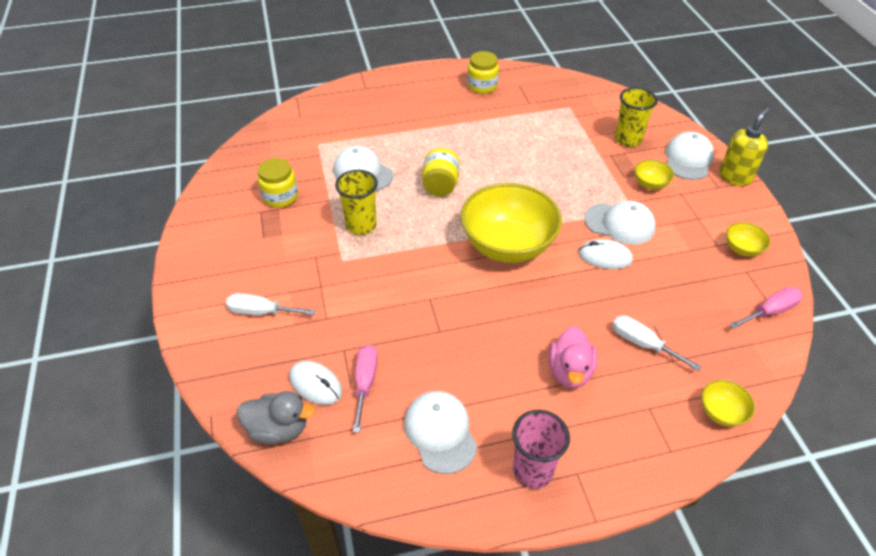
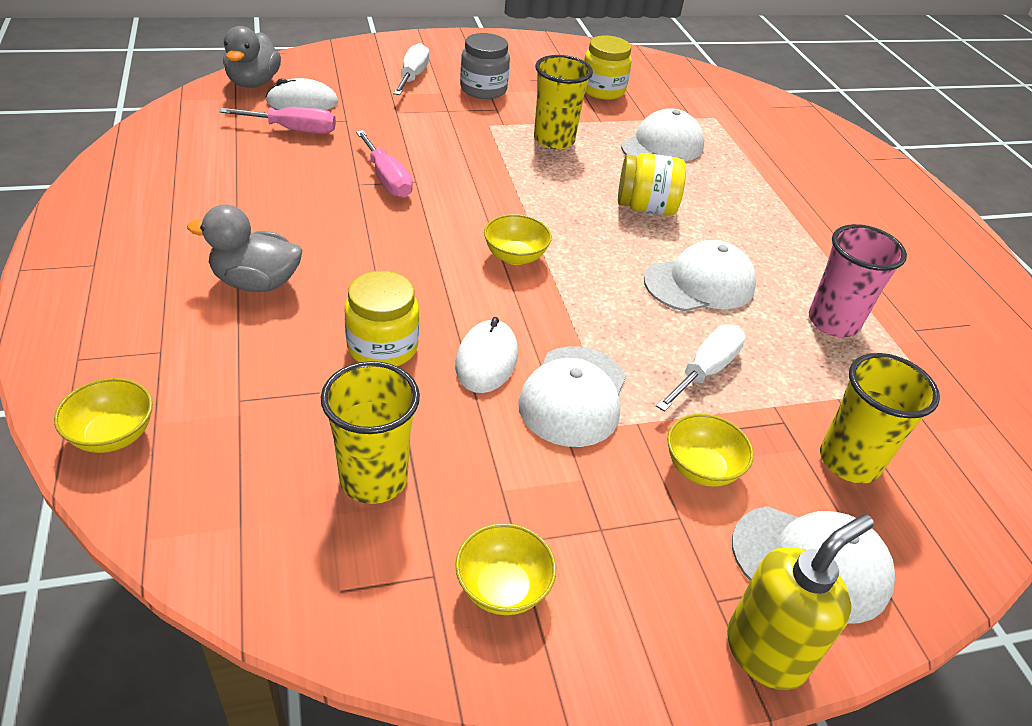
camera: 85 degrees right, 5 degrees down
white mouse [289,361,342,405] -> white mouse turned 45 degrees clockwise [266,78,338,110]
white cap [404,391,477,474] -> white cap moved to [644,240,756,311]
yellow bowl [461,183,562,263] -> yellow bowl [484,214,552,265], size x0.43
yellow jar [467,51,499,94] -> yellow jar moved to [344,271,419,366]
pink cup [512,410,570,489] -> pink cup moved to [809,224,907,337]
pink duck [549,326,597,389] -> grey duck [187,204,303,292]
white screwdriver [613,315,702,371] -> white screwdriver moved to [656,324,746,412]
yellow soap dispenser [719,108,770,186] -> yellow soap dispenser turned 75 degrees counterclockwise [727,514,874,690]
pink screwdriver [730,287,802,329] -> pink screwdriver moved to [356,130,413,198]
none -> yellow cup [321,361,420,504]
none -> grey jar [460,33,510,99]

